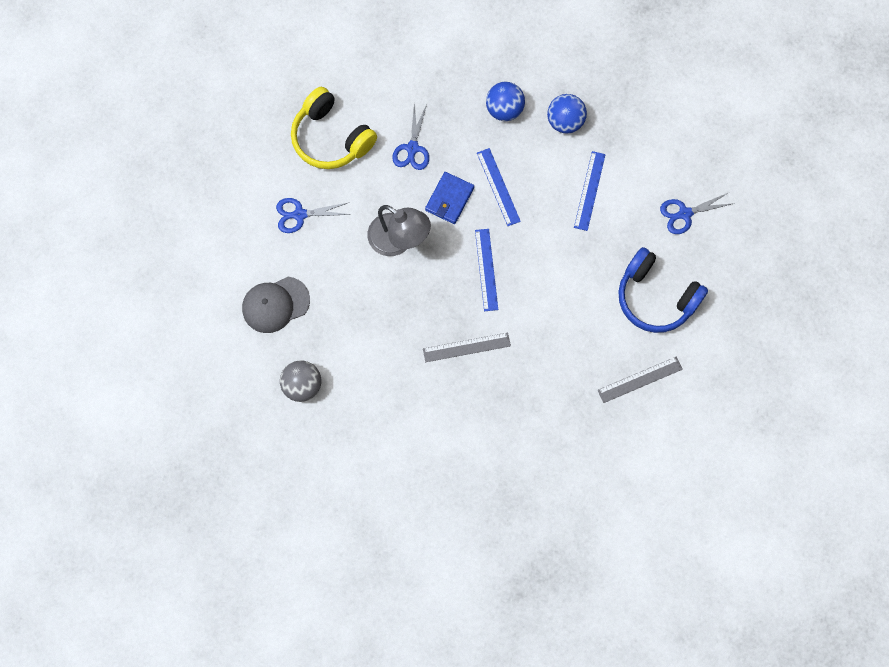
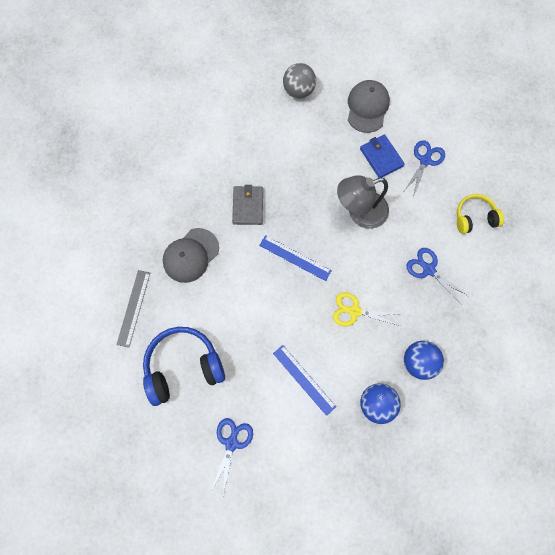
camera: 125 degrees right, 0 degrees up
yellow headphones [291,87,377,169] -> yellow headphones [457,194,504,234], size x0.61
grey ruler [423,333,511,362] -> grey wallet [232,185,263,225]
blue wallet [425,172,474,224] -> blue wallet moved to [360,134,405,178]
blue ruler [477,148,521,226] -> yellow scissors [333,292,400,326]
none -> grey cap [163,228,219,283]

